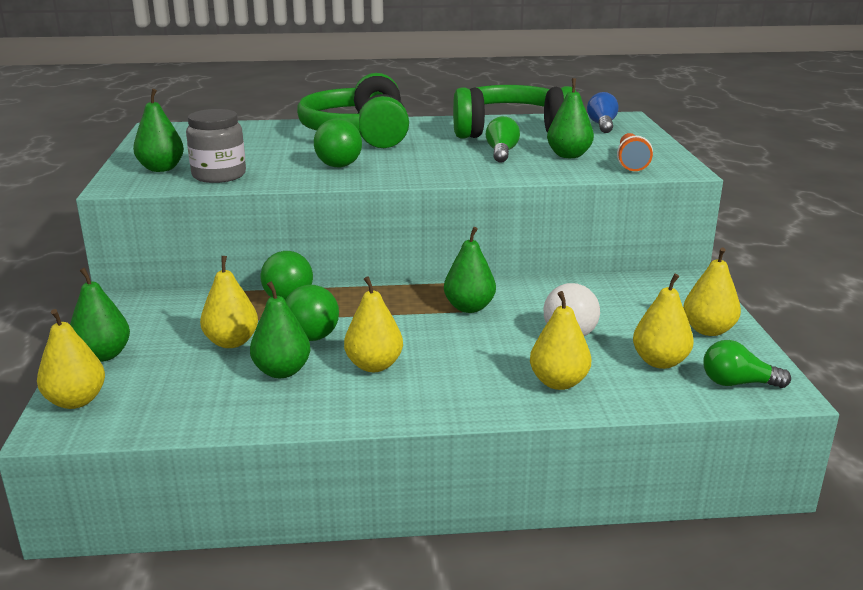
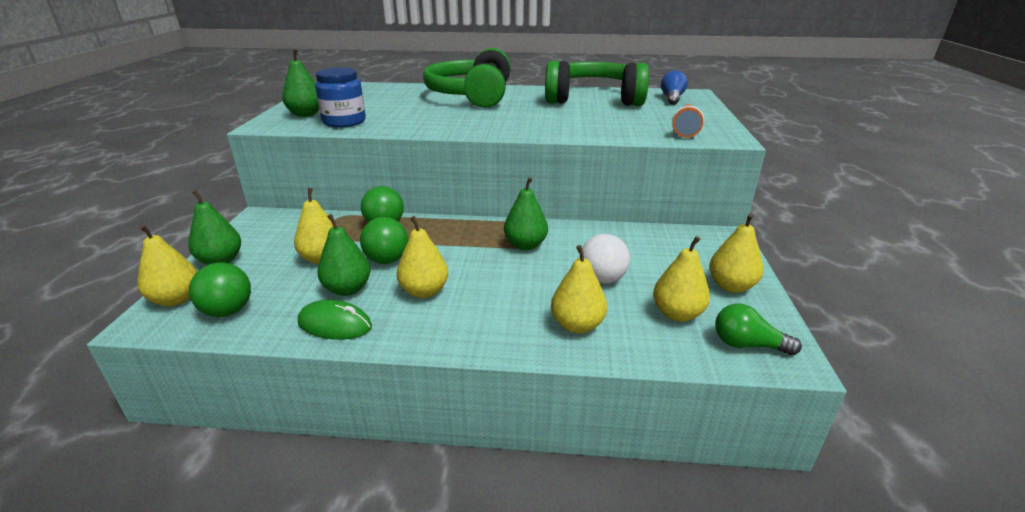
camera: 10 degrees right, 5 degrees up
grey jar [186,109,246,183] -> blue jar [315,67,366,127]
green ball [314,119,362,167] -> green ball moved to [189,262,251,317]
green light bulb [486,116,520,163] -> none
green pear [547,78,594,158] -> none
none -> green mouse [298,300,372,340]

